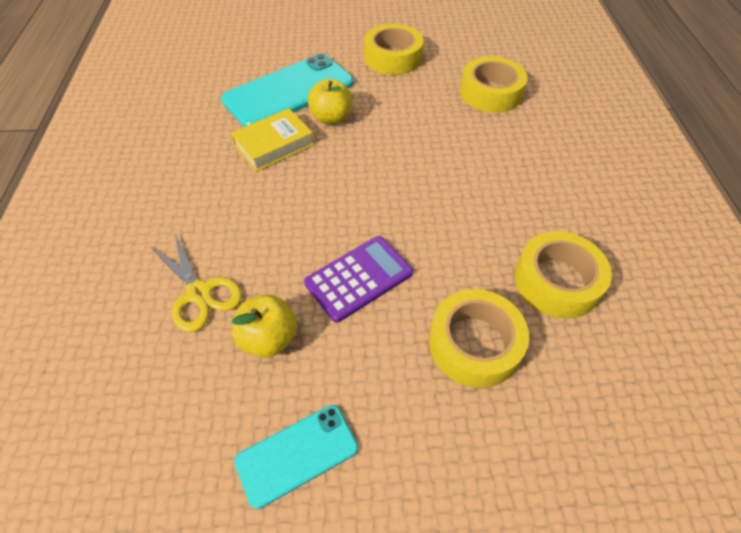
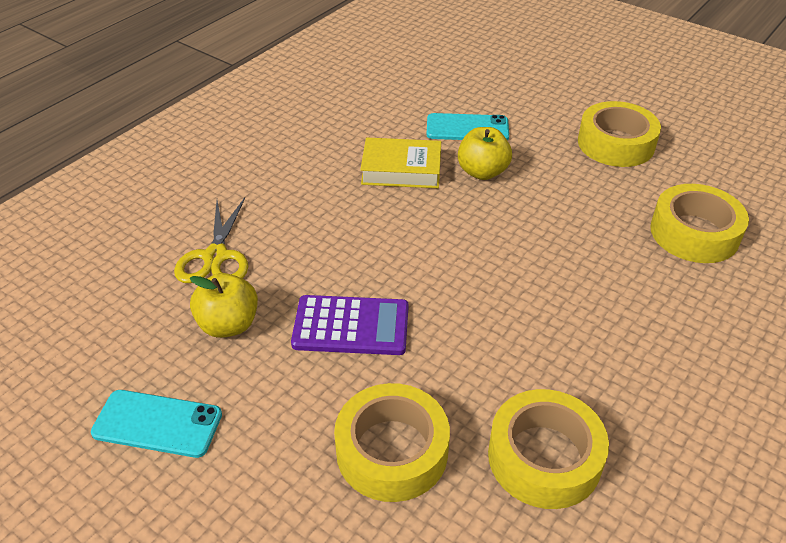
camera: 40 degrees right, 10 degrees down
turquoise phone [221,54,353,127] -> turquoise phone [426,113,509,140], size x0.55

